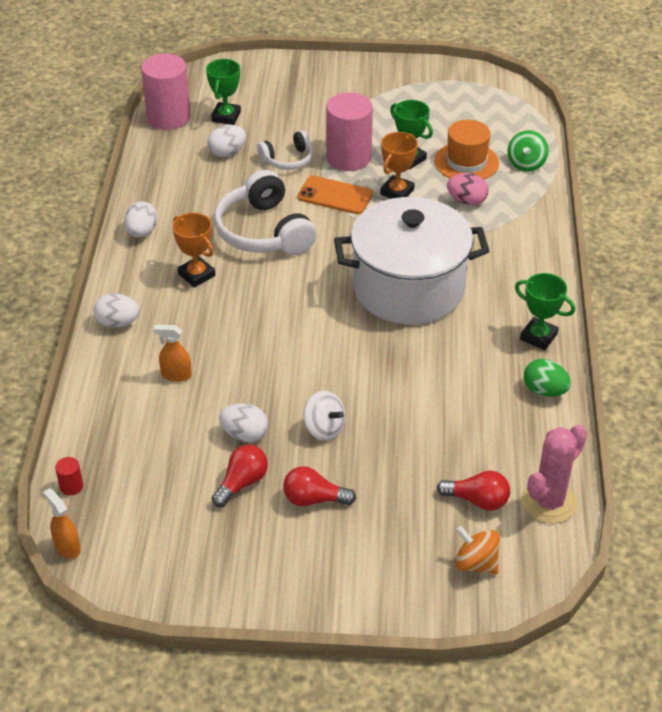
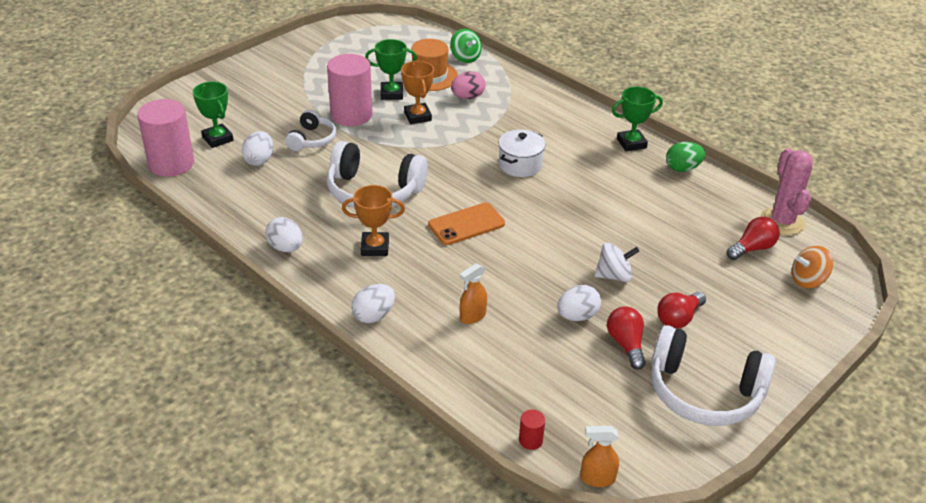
camera: 50 degrees left, 5 degrees down
orange phone [297,176,373,214] -> orange phone moved to [428,203,505,245]
white pot [334,197,489,324] -> white pot [499,130,546,177], size x0.44
none -> white headphones [651,325,776,426]

